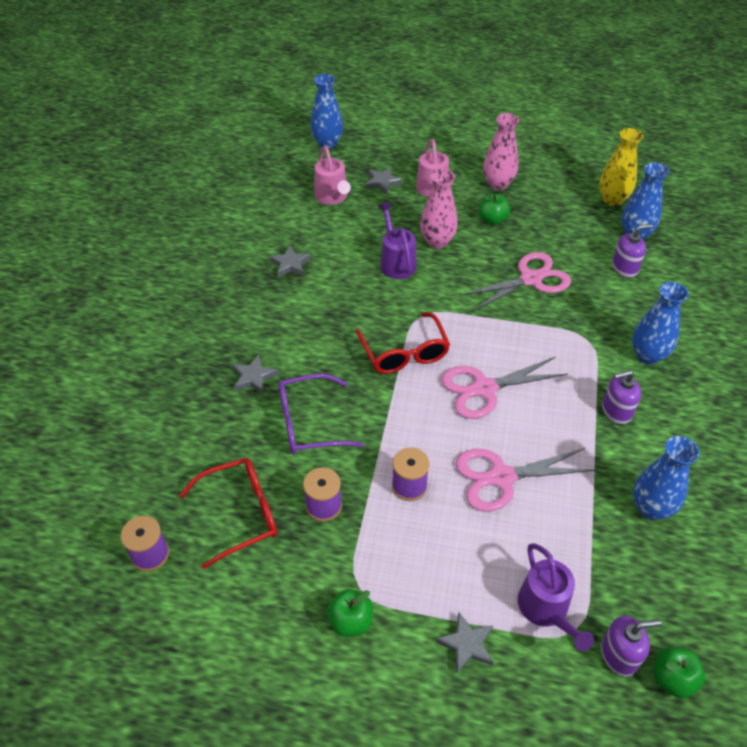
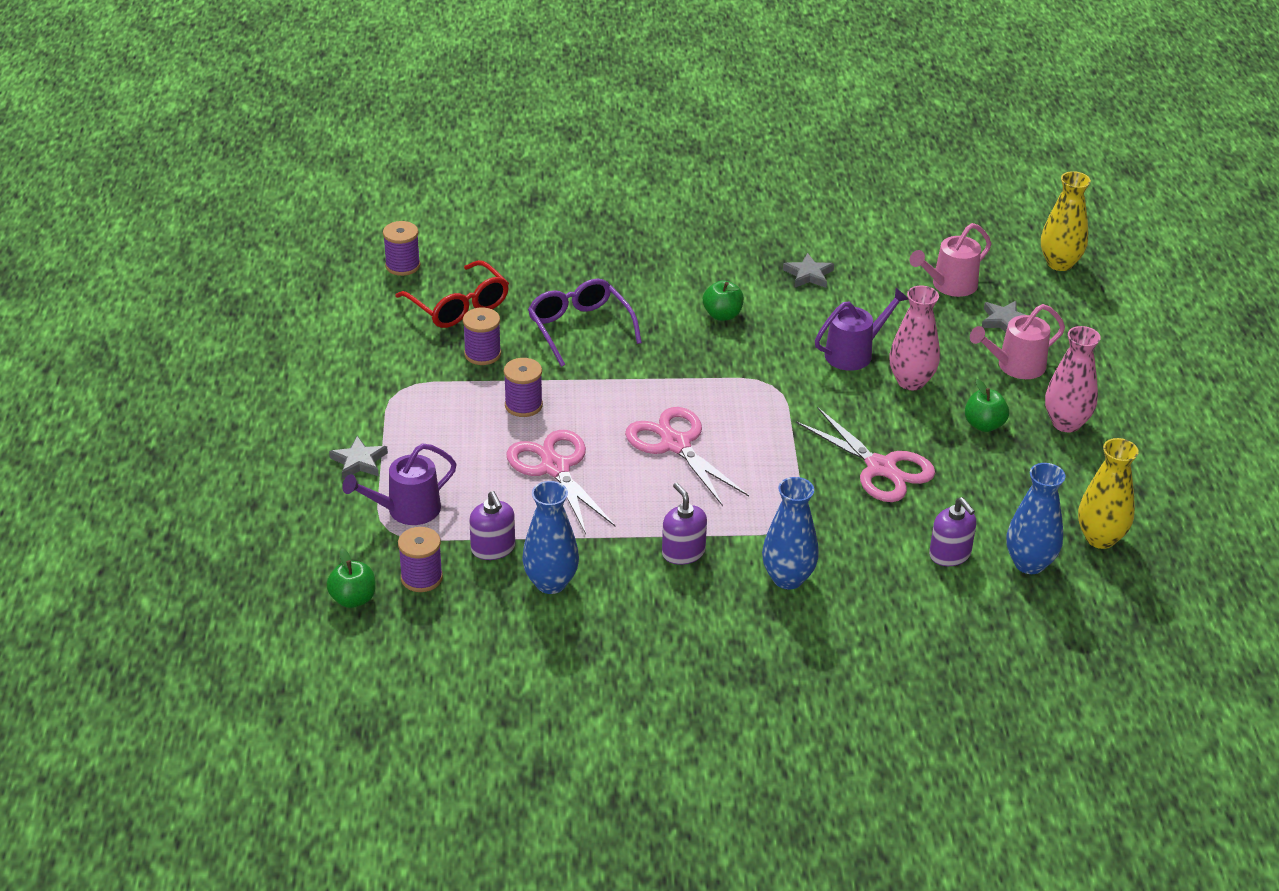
camera: 75 degrees right, 10 degrees down
grey star [232,355,278,394] -> none
blue vase [310,74,343,149] -> yellow vase [1041,171,1091,271]
green apple [327,589,373,637] -> green apple moved to [703,280,744,321]
red glasses [356,312,450,374] -> none
purple soap dispenser [601,616,661,676] -> purple soap dispenser moved to [469,491,515,560]
none -> purple spool [398,527,443,592]

